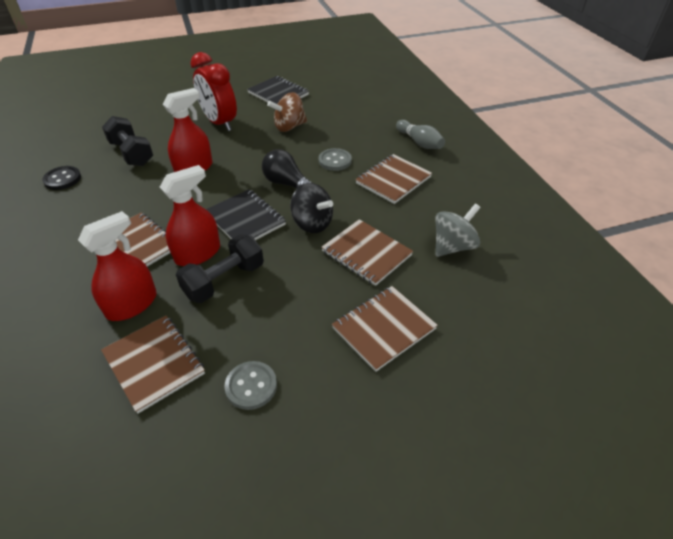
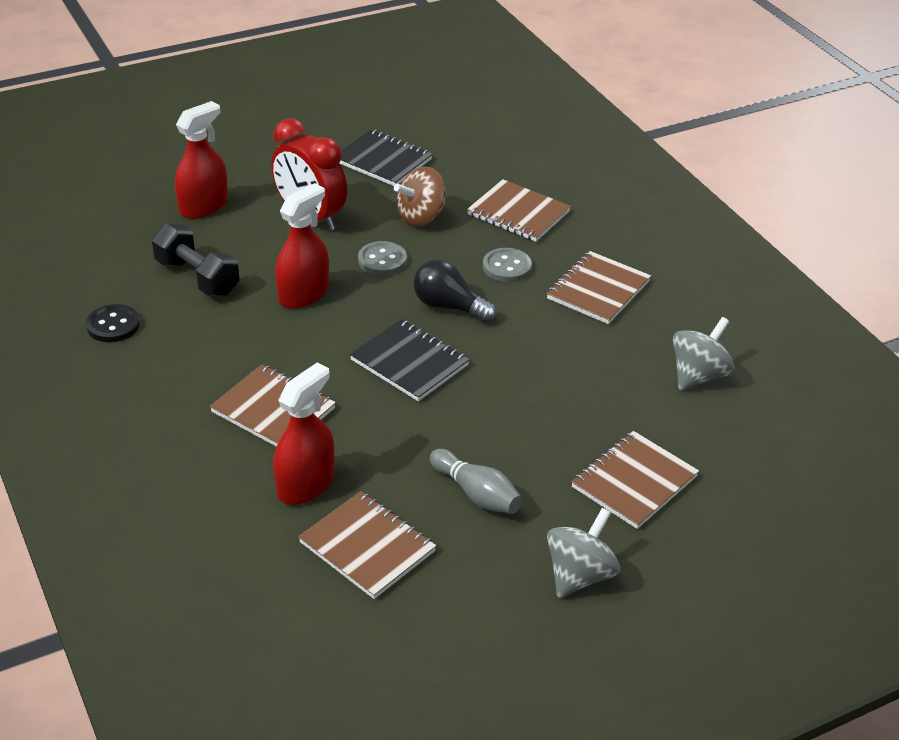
camera: 10 degrees left, 5 degrees down
red spray bottle [160,165,220,266] -> red spray bottle moved to [175,101,228,219]
black dumbbell [176,234,264,303] -> none
grey button [224,361,277,410] -> grey button moved to [358,241,407,275]
black spinning top [290,183,333,233] -> none
brown notebook [321,219,413,286] -> brown notebook moved to [467,179,571,242]
grey bowling pin [396,120,445,149] -> grey bowling pin moved to [430,449,522,514]
none -> grey spinning top [547,508,620,598]

